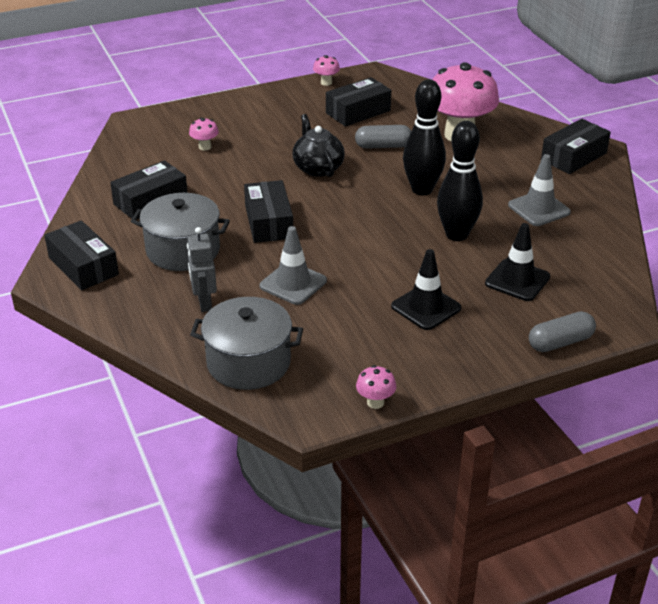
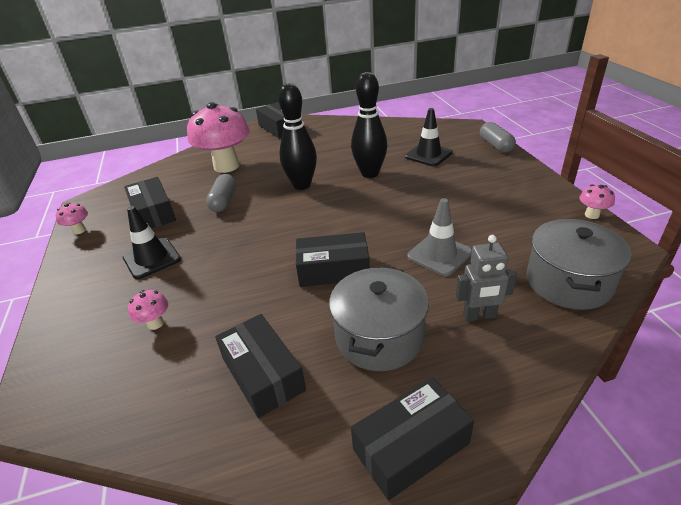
camera: 80 degrees left, 0 degrees up
black teapot [293,114,345,177] -> none
black traffic cone [391,249,461,330] -> black traffic cone moved to [123,206,181,279]
grey traffic cone [508,154,571,226] -> none

